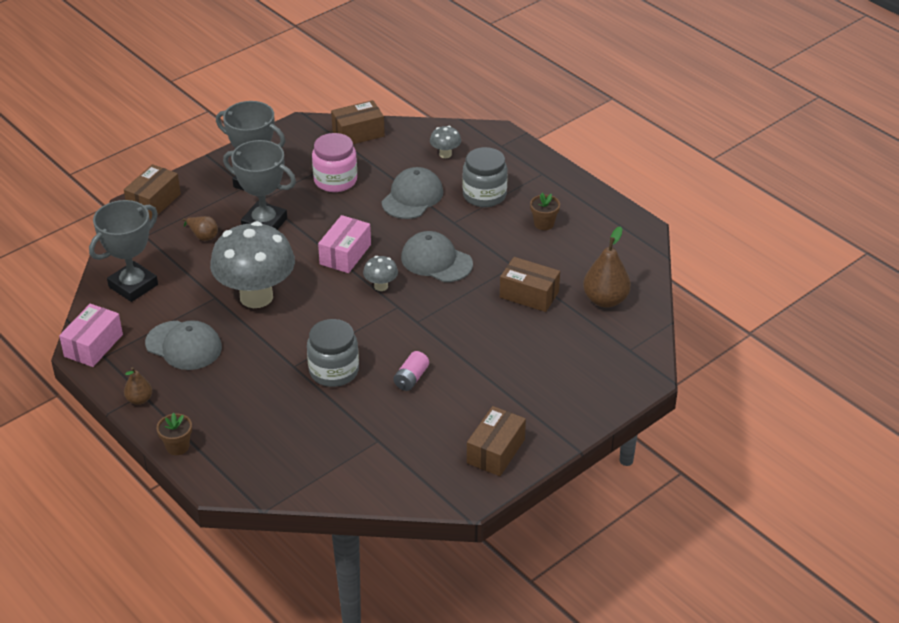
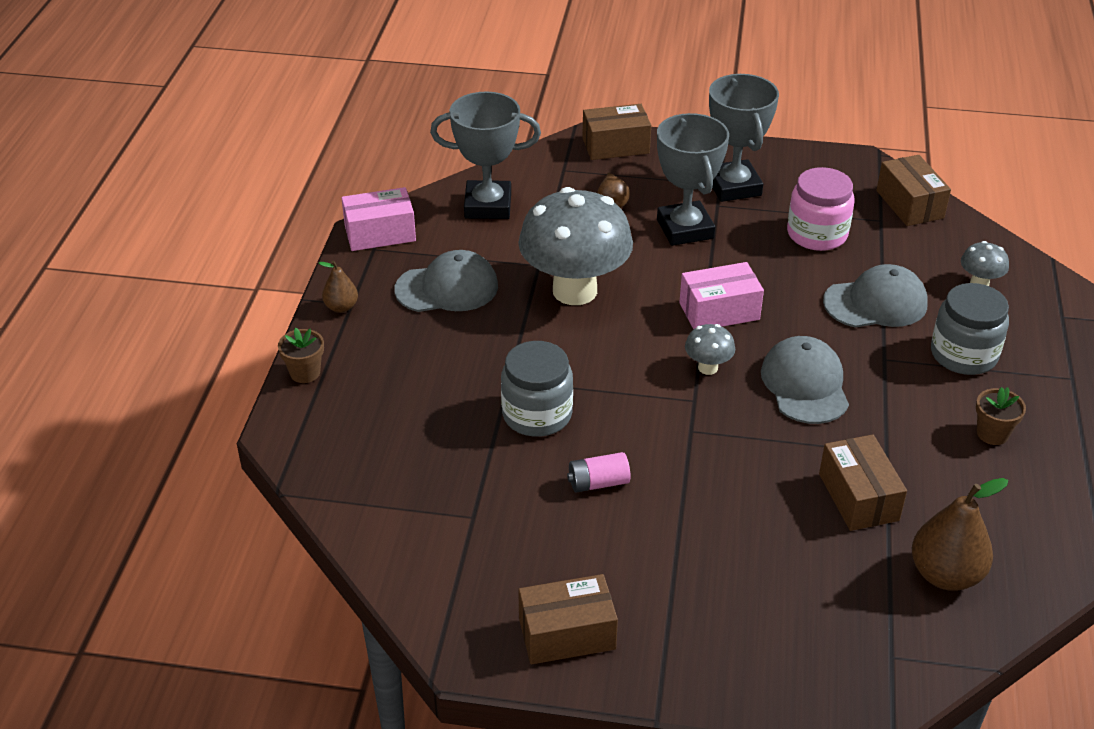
camera: 50 degrees right, 0 degrees up
grey cap [145,320,222,370] -> grey cap turned 90 degrees counterclockwise [394,250,498,312]
brown box [331,100,385,144] -> brown box turned 45 degrees clockwise [876,155,951,226]

